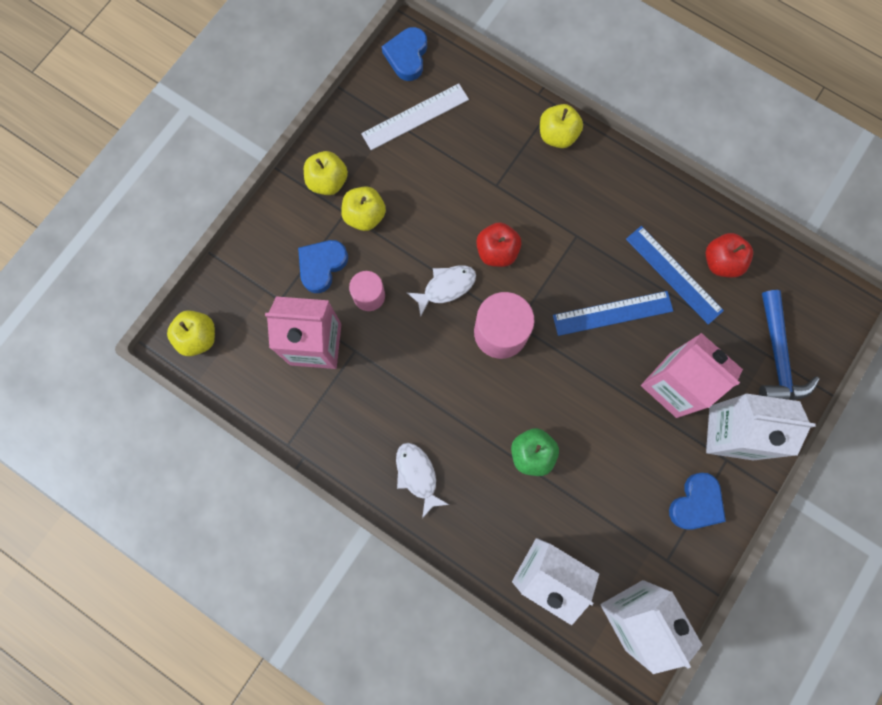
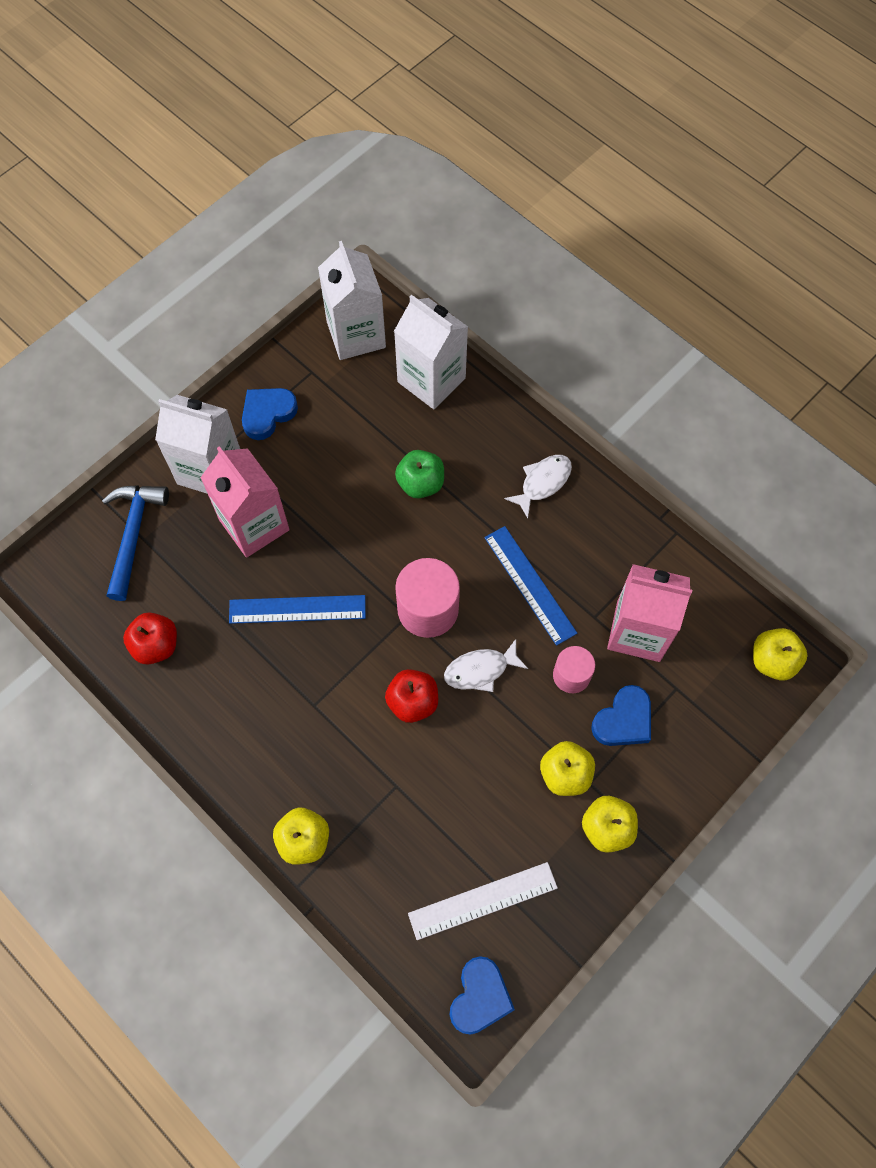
camera: 170 degrees left, 10 degrees down
white fish [396,443,449,518] -> white fish turned 120 degrees counterclockwise [504,455,572,518]
blue ruler [626,226,724,325] -> blue ruler moved to [484,526,577,646]

